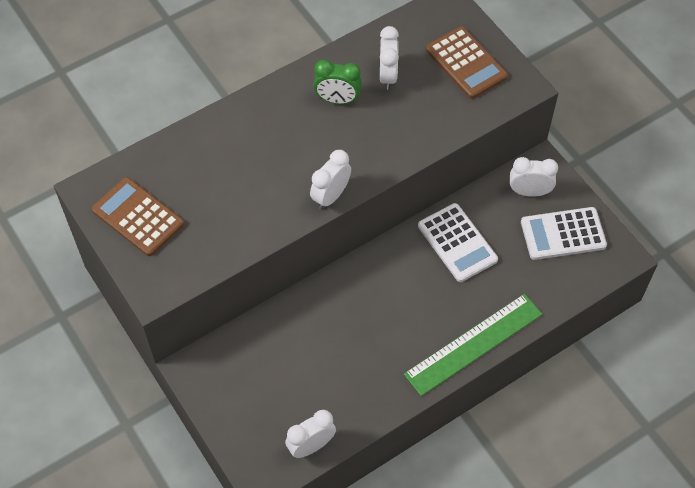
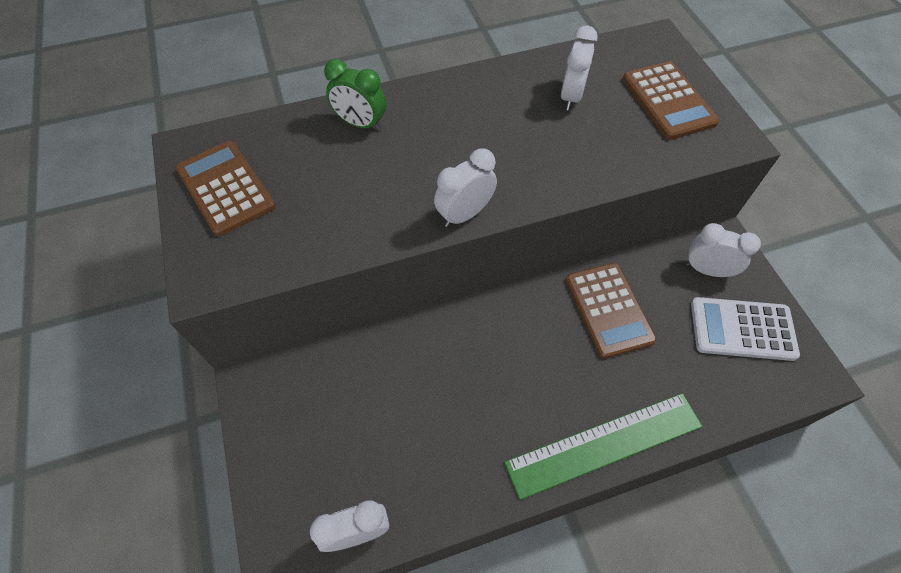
camera: 15 degrees right, 0 degrees up
green clock [313,60,362,104] -> green clock moved to [324,59,386,131]
white calculator [418,203,498,282] -> brown calculator [566,263,657,359]

